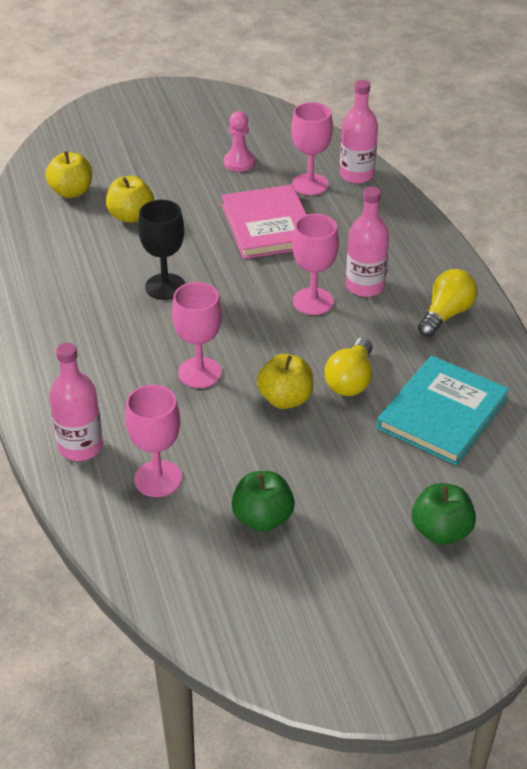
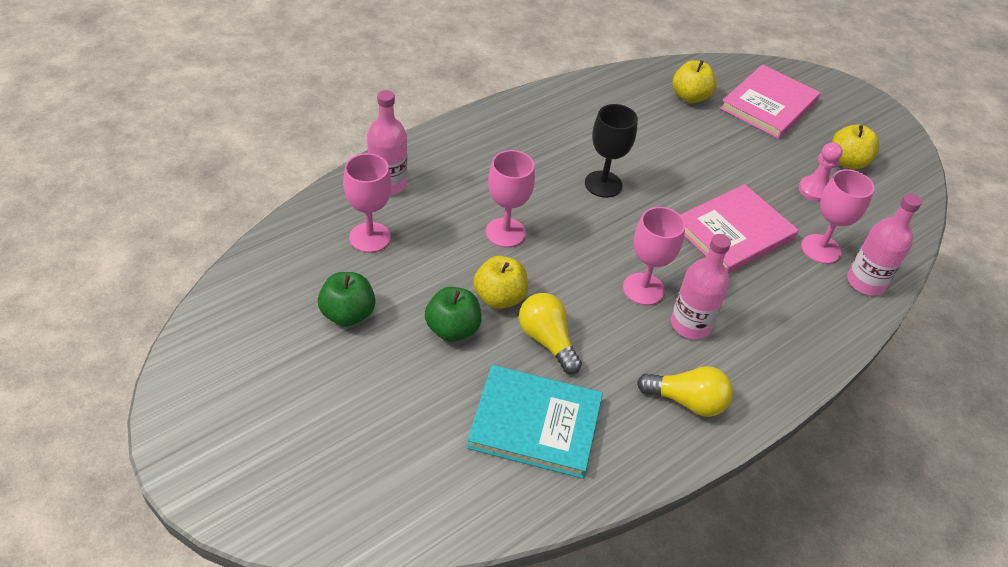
camera: 65 degrees right, 5 degrees up
yellow apple [106,176,154,223] -> yellow apple moved to [832,124,880,169]
yellow light bulb [325,337,373,396] -> yellow light bulb turned 60 degrees clockwise [519,293,582,374]
green apple [412,483,476,545] -> green apple moved to [425,287,481,342]
none -> pink book [720,64,820,139]

